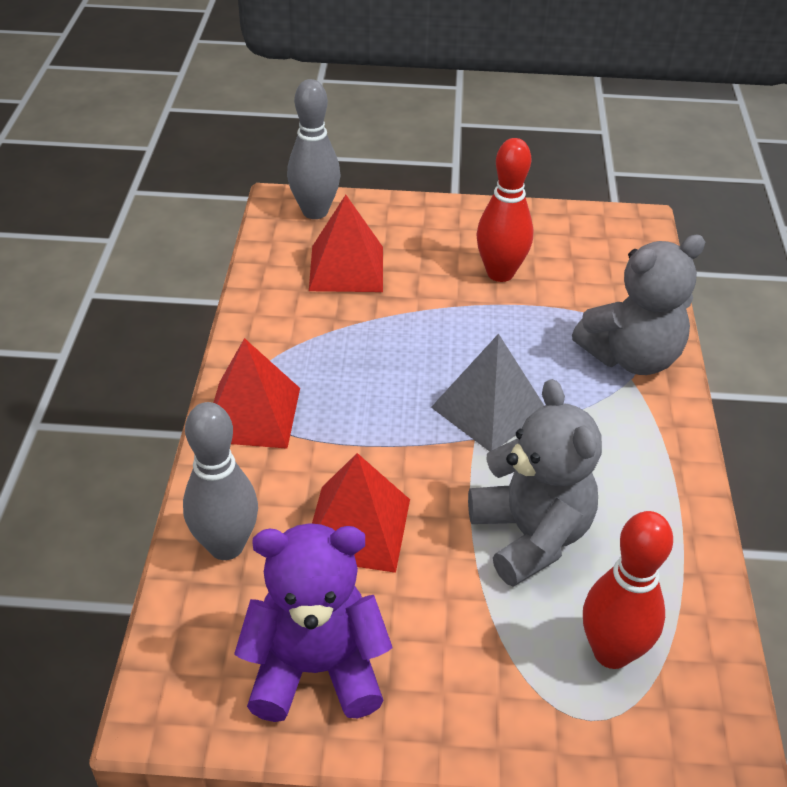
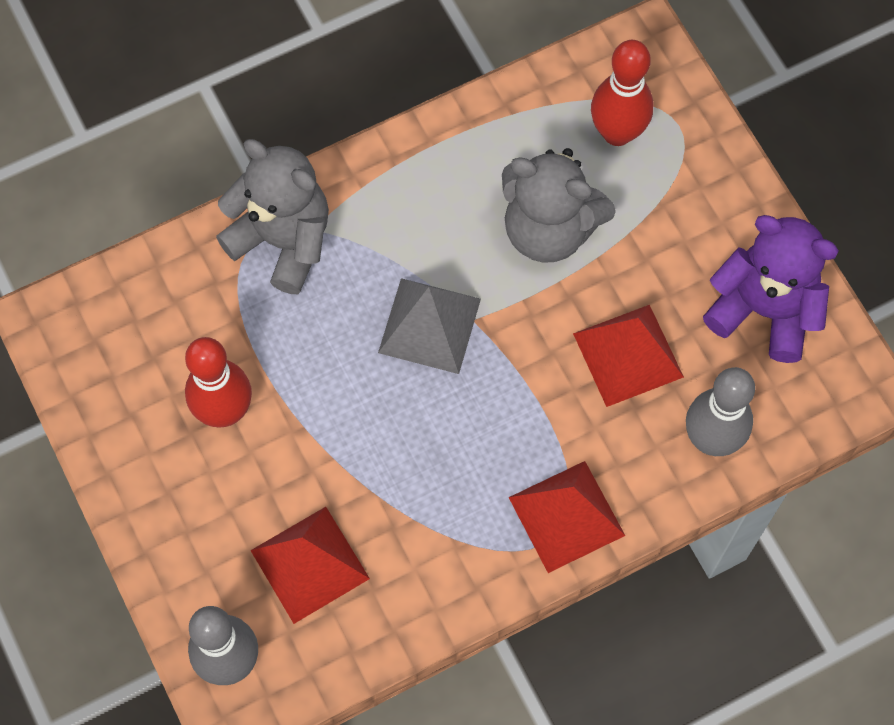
camera: 120 degrees left, 25 degrees up
purple teddy bear [234,523,392,722] -> purple teddy bear turned 150 degrees clockwise [703,215,839,363]
grey teddy bear [468,379,602,587] -> grey teddy bear turned 105 degrees counterclockwise [502,148,616,263]

